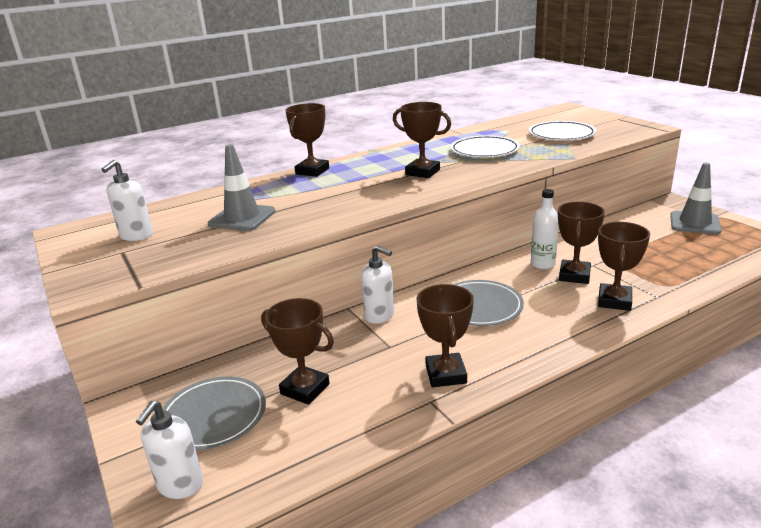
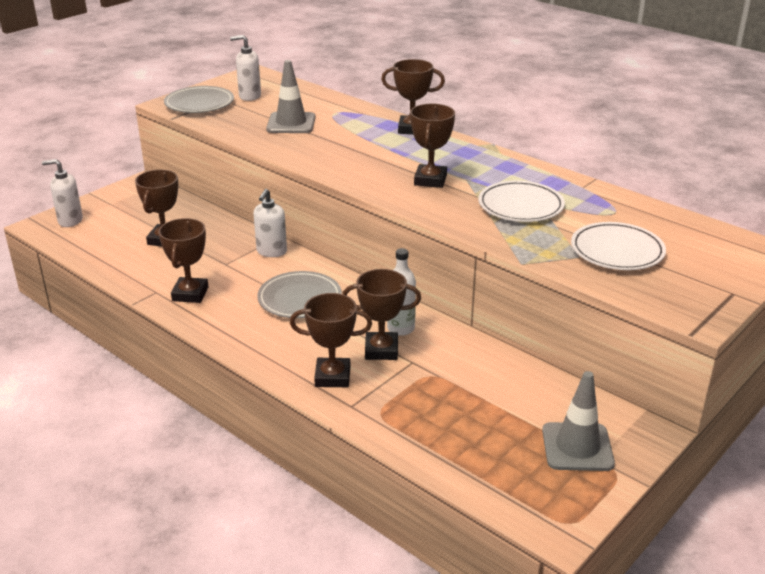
camera: 70 degrees right, 5 degrees up
grey plate [162,376,266,450] -> grey plate moved to [164,86,234,113]
brown trophy [416,284,474,387] -> brown trophy turned 60 degrees counterclockwise [158,218,208,303]

